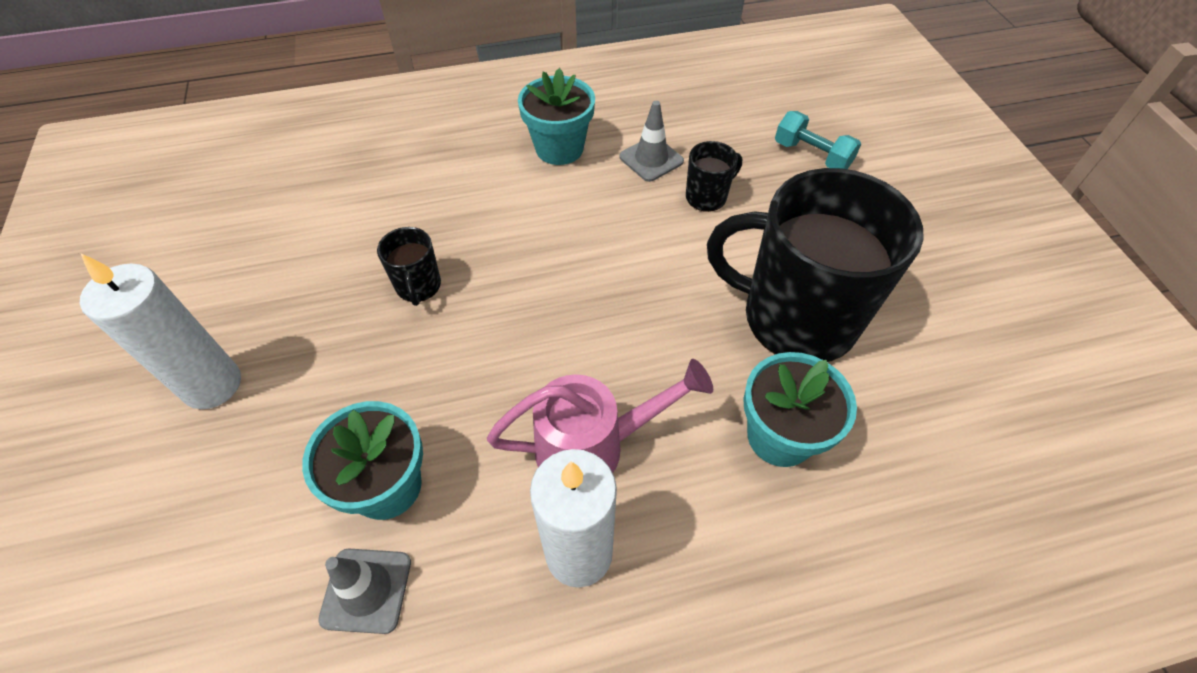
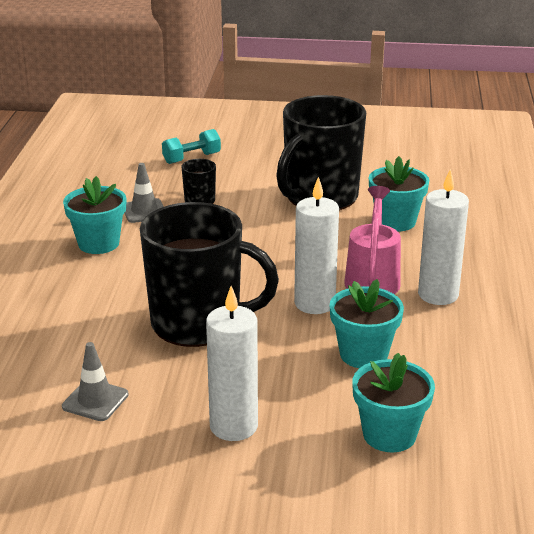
camera: 70 degrees left, 25 degrees down
grey traffic cone [318,549,411,634] -> grey traffic cone moved to [62,342,129,421]
black mug [377,227,441,306] -> black mug [140,202,279,347], size x2.38
none -> white candle [294,177,339,314]
none -> turquoise flower pot [352,353,435,452]

